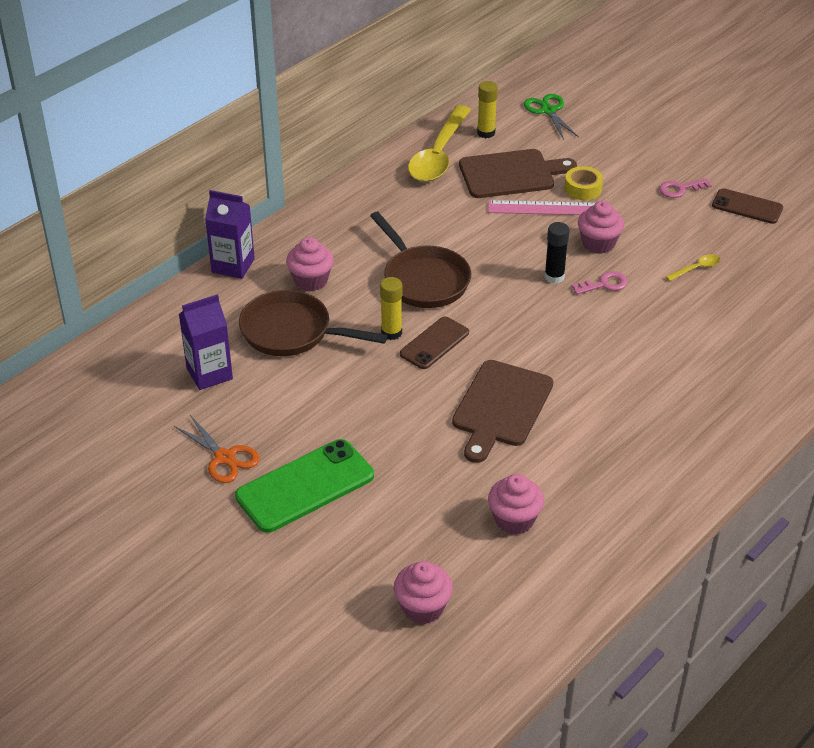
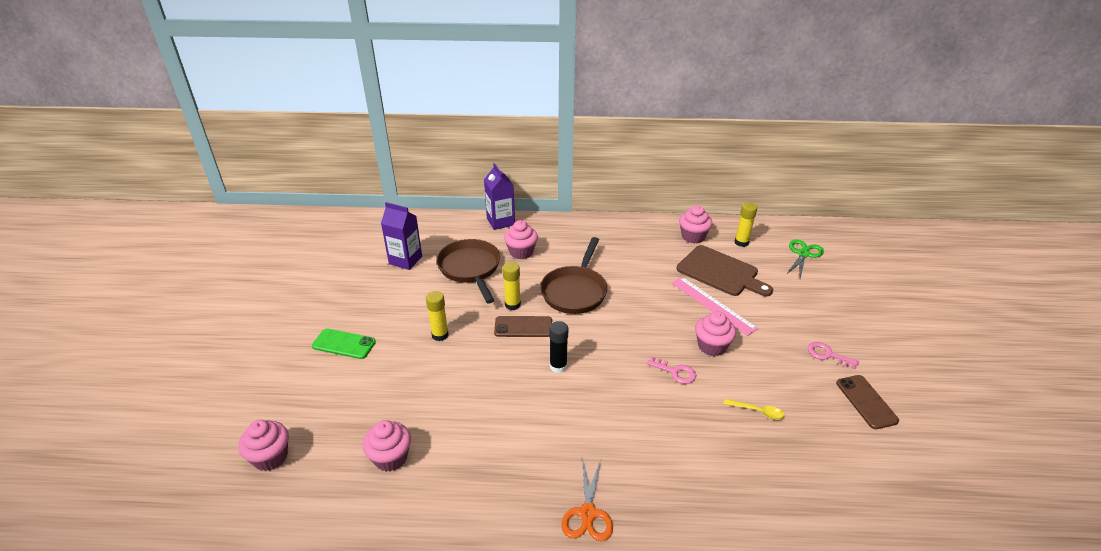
camera: 50 degrees right, 5 degrees down
orange scissors [174,415,260,483] -> orange scissors moved to [561,460,613,541]
green phone [235,439,374,533] -> green phone [312,329,376,359], size x0.61
yellow spoon [408,105,471,182] -> pink cupcake [679,205,712,244]
brown cutting board [452,360,553,463] -> none
black glue stick [544,222,570,284] -> black glue stick moved to [549,321,568,373]
yellow tape [565,166,603,200] -> none
none -> yellow glue stick [426,291,449,341]

